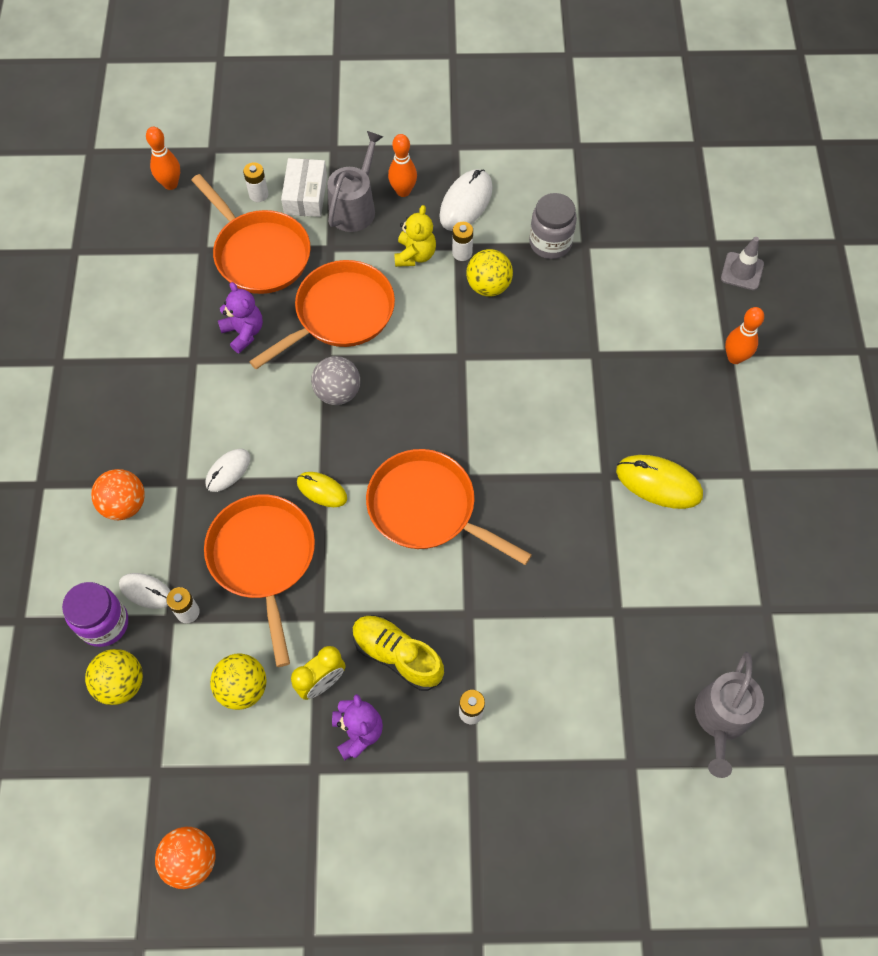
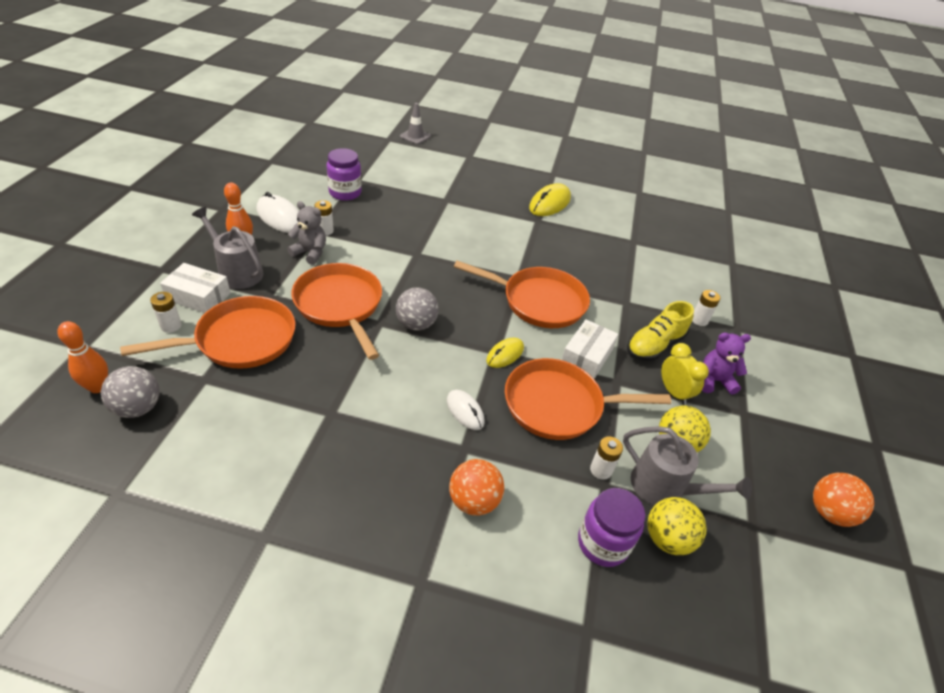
camera: 80 degrees left, 20 degrees down
white mouse [119,573,170,609] -> none
purple teddy bear [218,282,263,353] -> none
orange pan [366,449,532,565] -> orange pan turned 120 degrees counterclockwise [454,261,590,328]
yellow teddy bear [394,205,436,267] -> grey teddy bear [287,201,326,265]
yellow ball [466,249,513,297] -> none
grey jar [529,193,577,259] -> purple jar [326,148,362,201]
grey watering can [695,651,764,778] -> grey watering can moved to [623,426,752,506]
orange bowling pin [725,307,764,364] -> none
none -> grey ball [101,366,160,418]
none -> white box [562,319,618,379]

